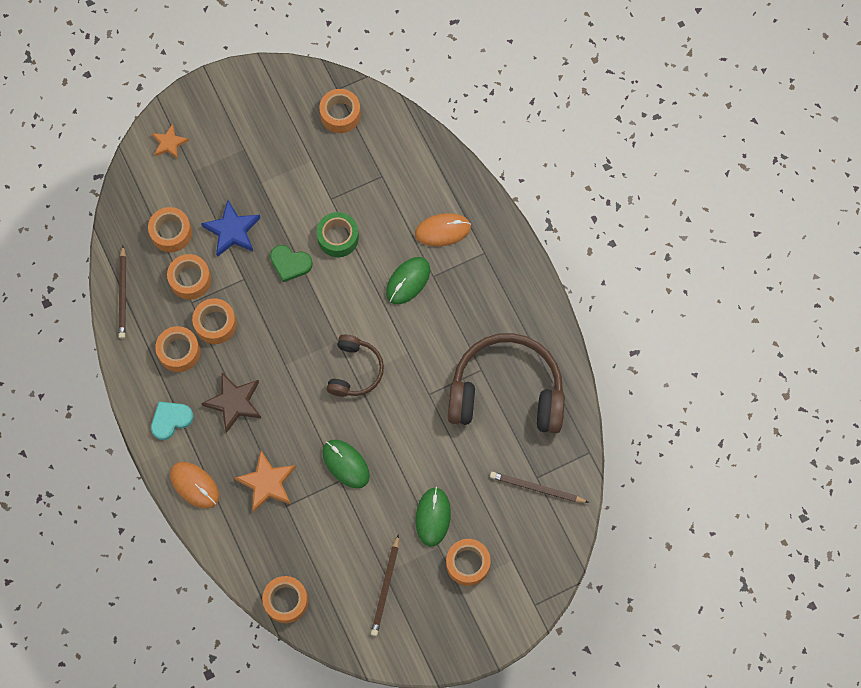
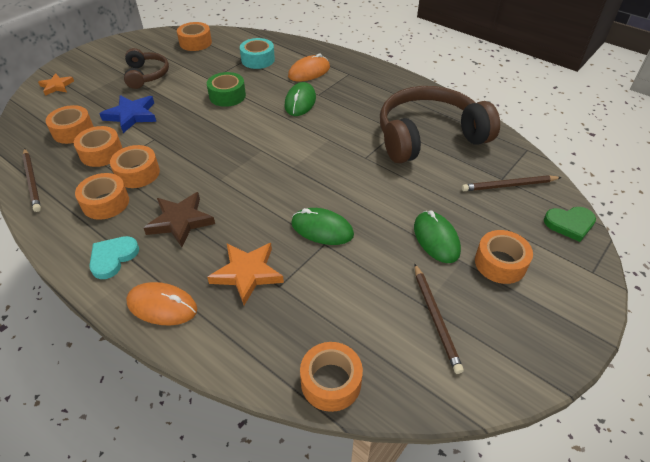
camera: 25 degrees left, 25 degrees down
green heart [270,245,313,282] -> green heart moved to [544,207,596,242]
brown headphones [327,335,384,397] -> brown headphones moved to [124,48,169,89]
none -> turquoise tape [240,38,275,69]

